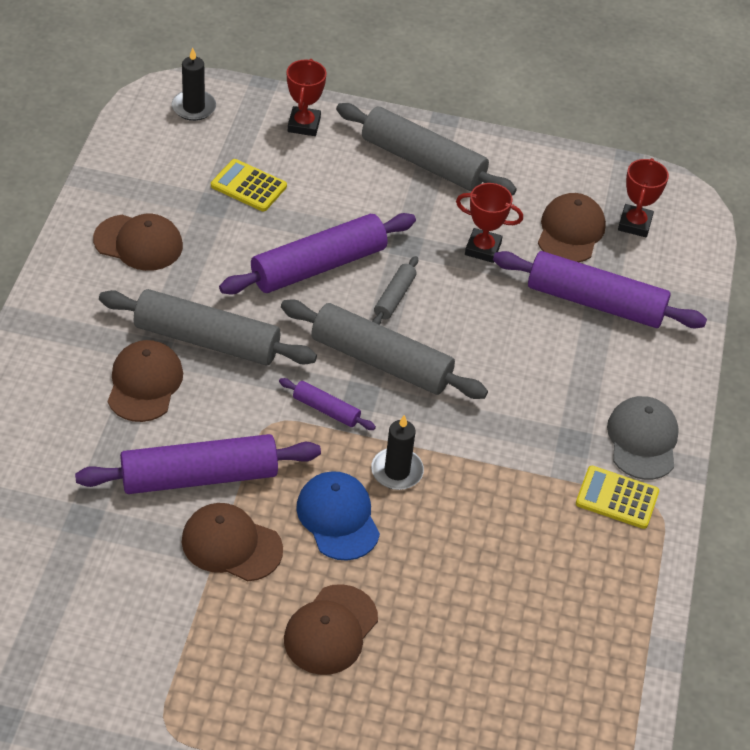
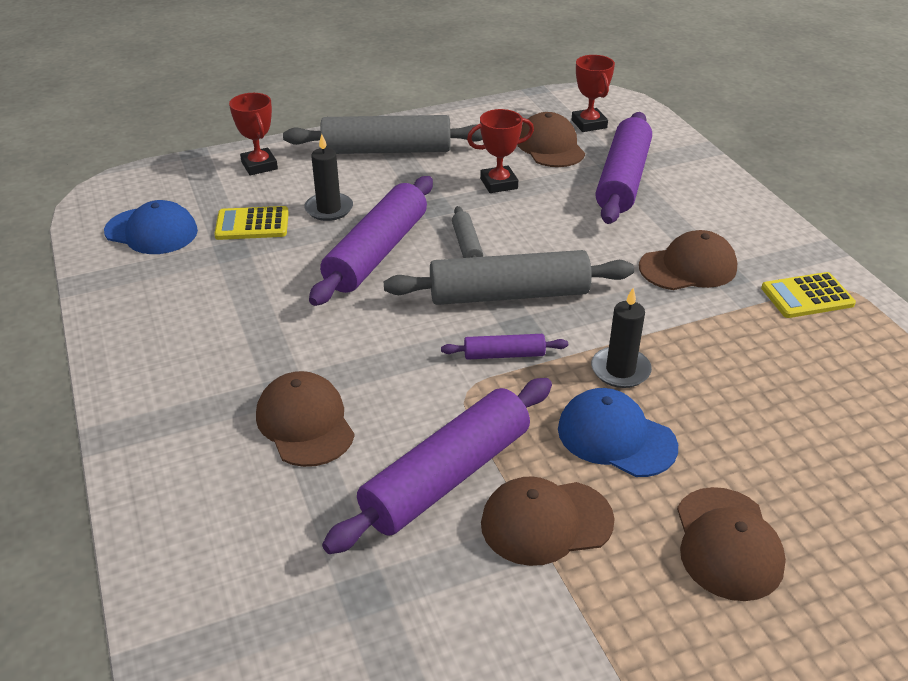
camera: 30 degrees left, 10 degrees down
brown cap [93,214,183,271] -> brown cap moved to [639,230,737,290]
grey rolling pin [99,289,317,365] -> none
black candle [172,48,216,121] -> black candle moved to [304,134,353,221]
purple rolling pin [493,251,707,329] -> purple rolling pin turned 60 degrees counterclockwise [596,112,652,224]
grey cap [607,396,679,480] -> none
none -> blue cap [104,200,198,254]

